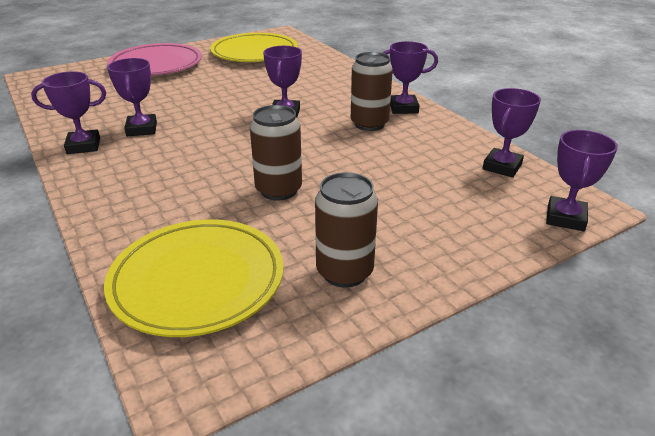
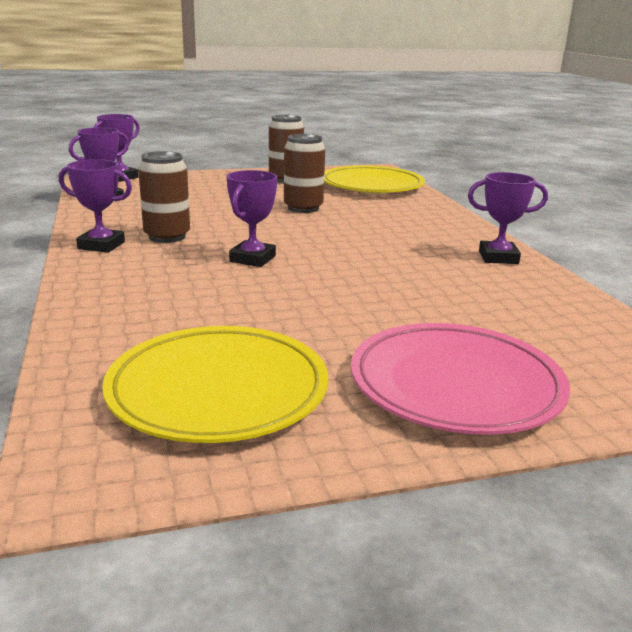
camera: 165 degrees left, 10 degrees down
purple trophy [107,58,157,136] -> none

